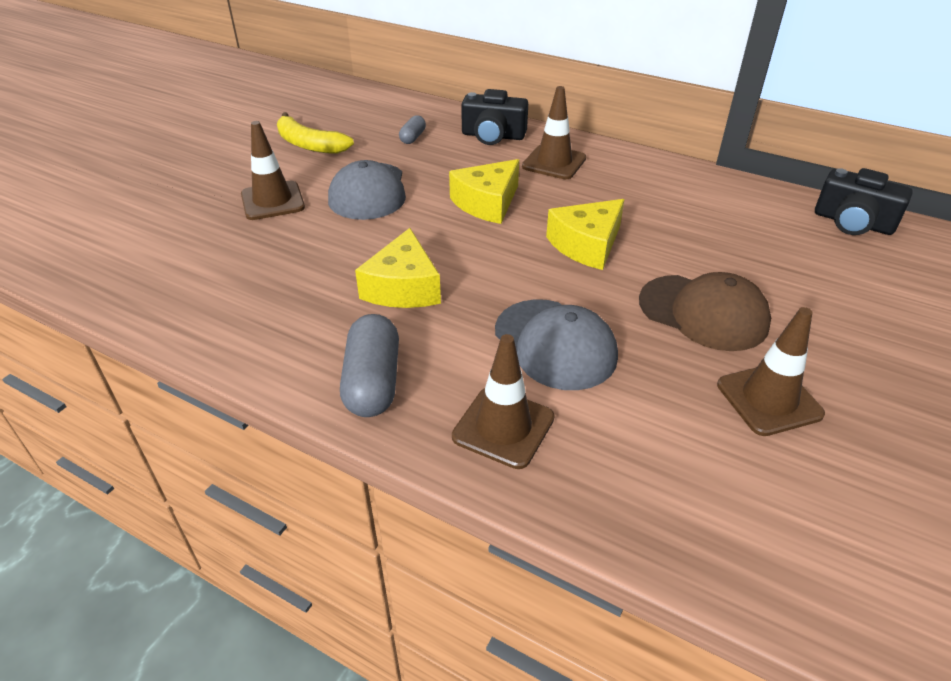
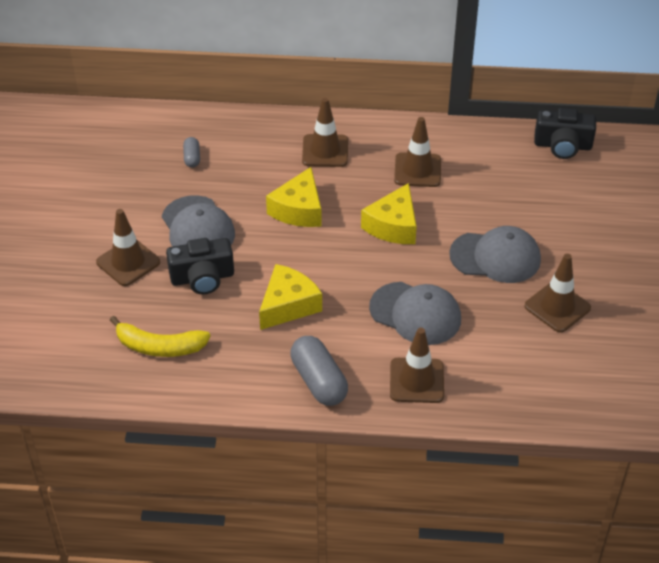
camera: 25 degrees left, 5 degrees up
yellow banana [277,112,354,154] -> yellow banana moved to [110,316,211,357]
yellow cheese [355,228,441,308] -> yellow cheese turned 120 degrees counterclockwise [259,264,322,330]
black camera [461,89,528,145] -> black camera moved to [166,238,234,294]
brown cap [639,272,771,351] -> grey cap [449,226,541,283]
none -> brown traffic cone [394,117,441,187]

